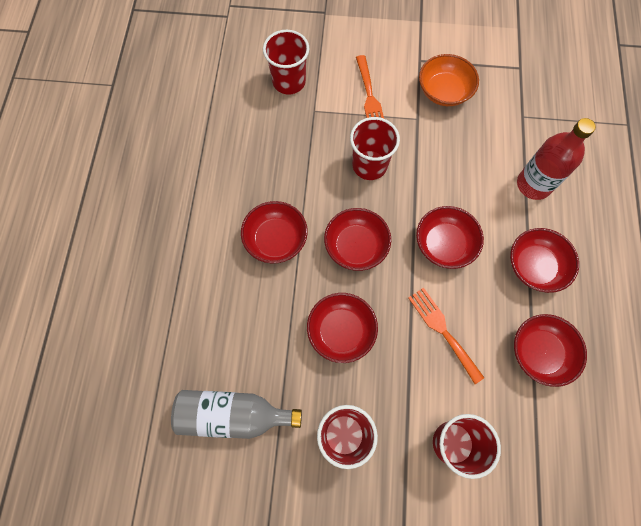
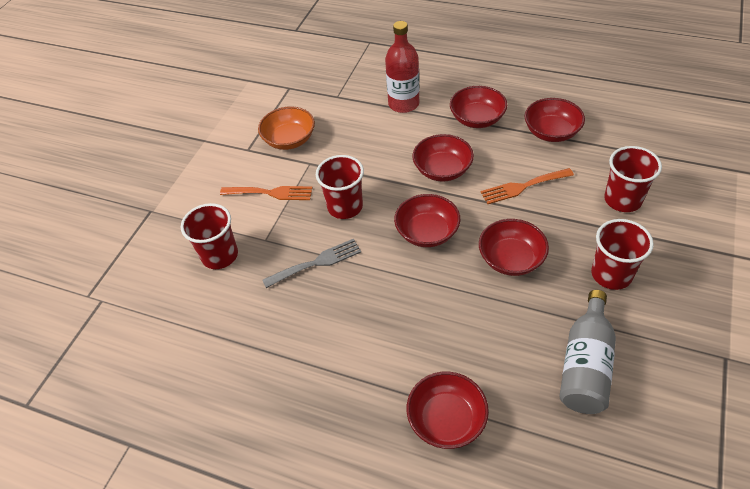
camera: 70 degrees left, 20 degrees down
red bowl [241,201,308,263] -> red bowl moved to [407,372,489,449]
none -> grey fork [263,239,361,288]

